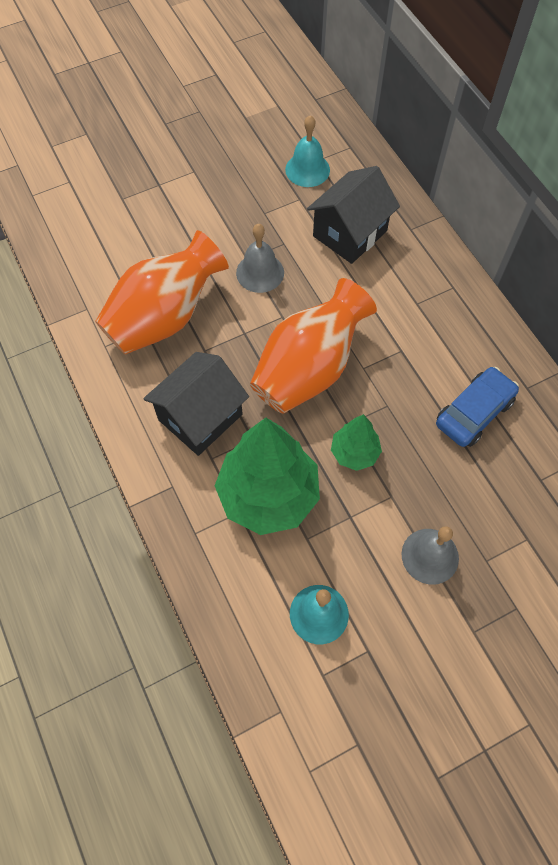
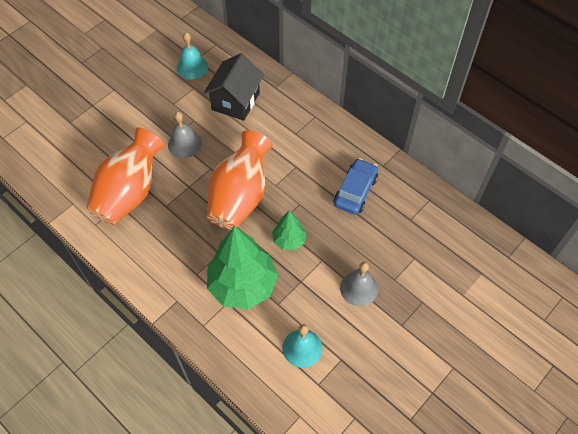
camera: 20 degrees left, 5 degrees down
black house [143,352,249,456] -> none

